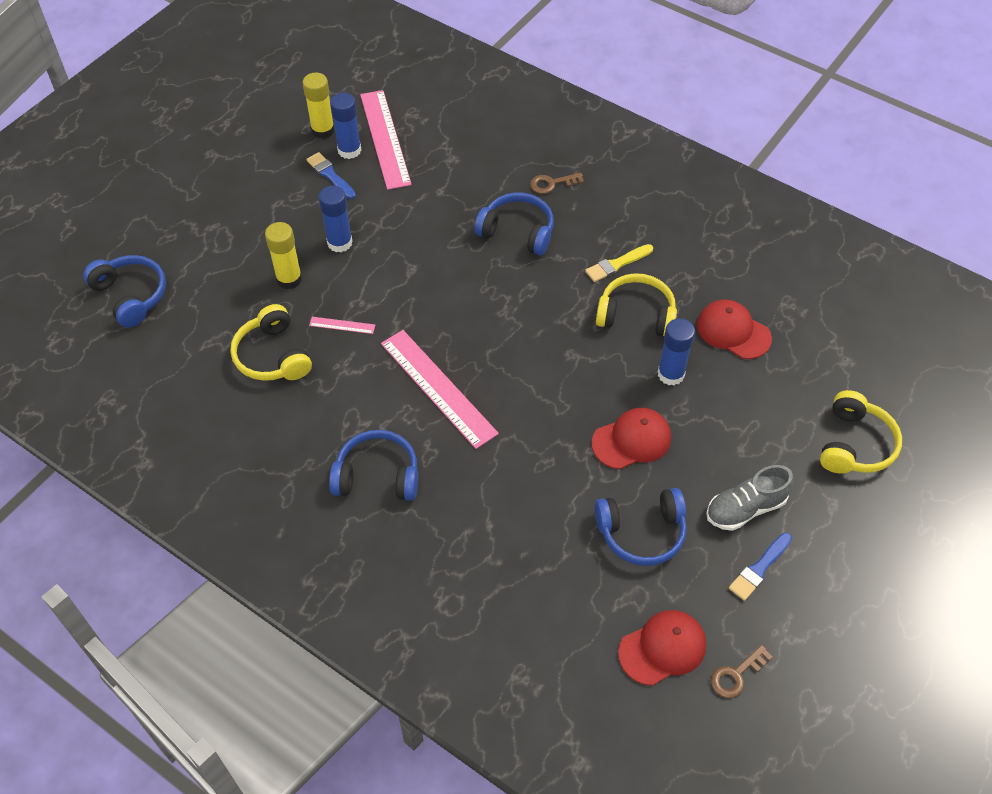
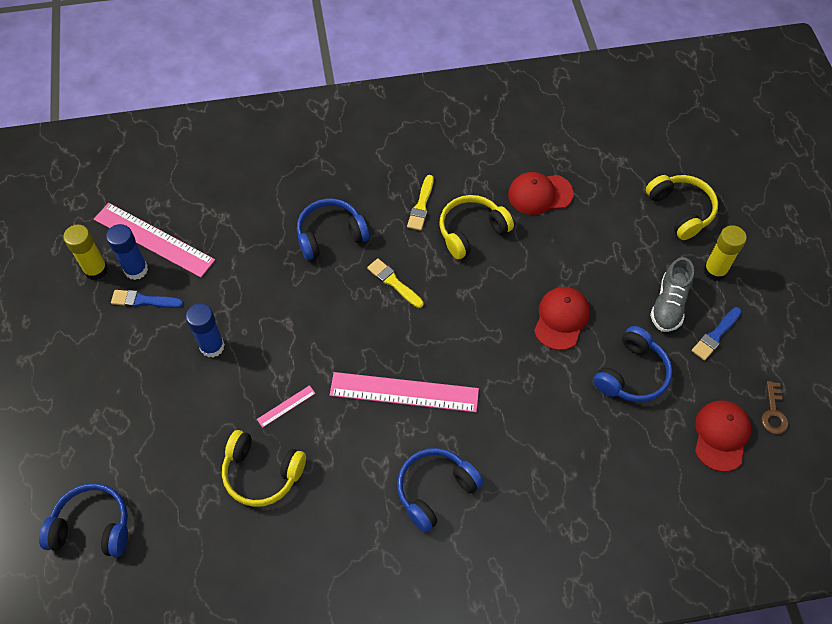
camera: 45 degrees left, 5 degrees up
yellow glue stick [265,222,302,289] -> yellow glue stick moved to [703,225,747,281]
brown key [530,173,584,194] -> none
blue glue stick [658,318,695,385] -> none
blue brush [729,533,792,601] -> blue brush turned 45 degrees clockwise [692,307,742,361]
none -> yellow brush [367,258,424,308]

